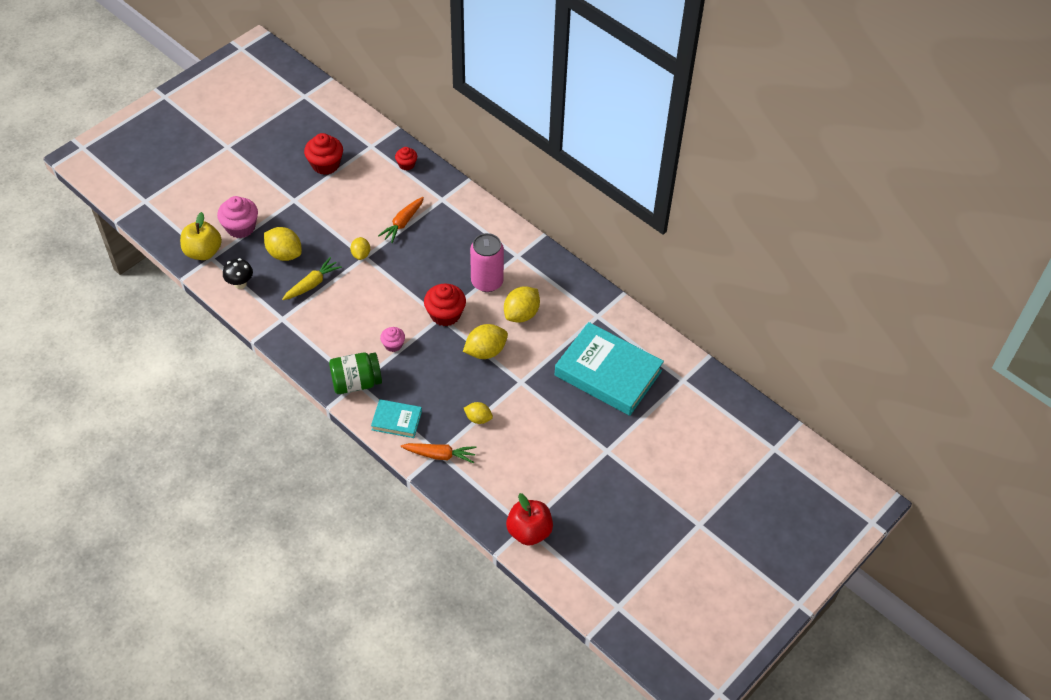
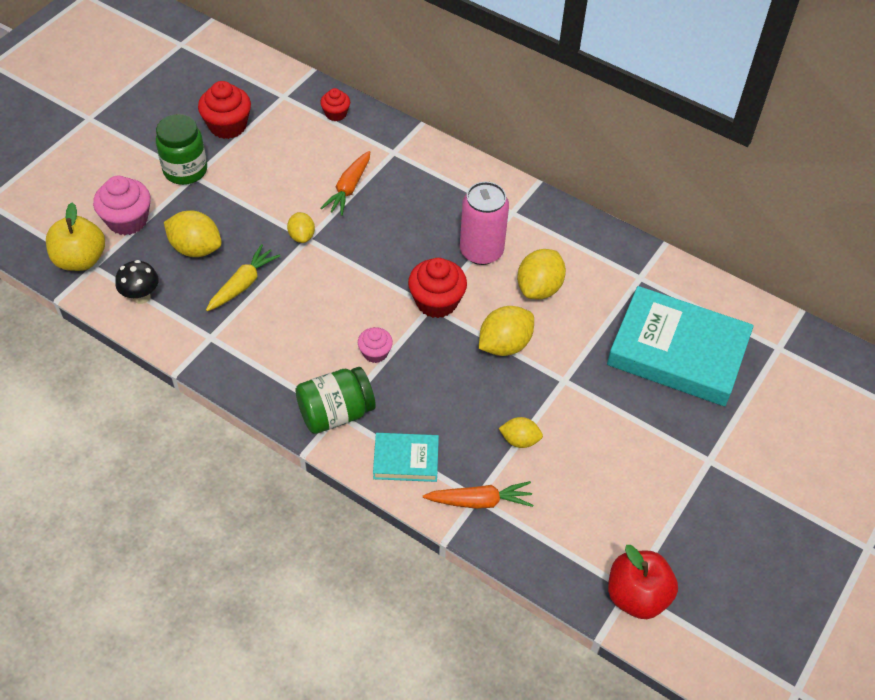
camera: 10 degrees left, 0 degrees up
none -> green jar [156,114,207,185]

